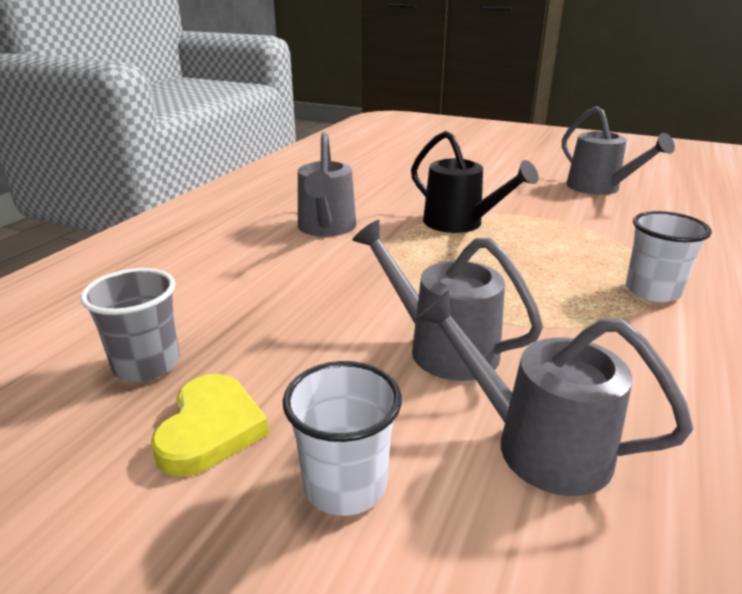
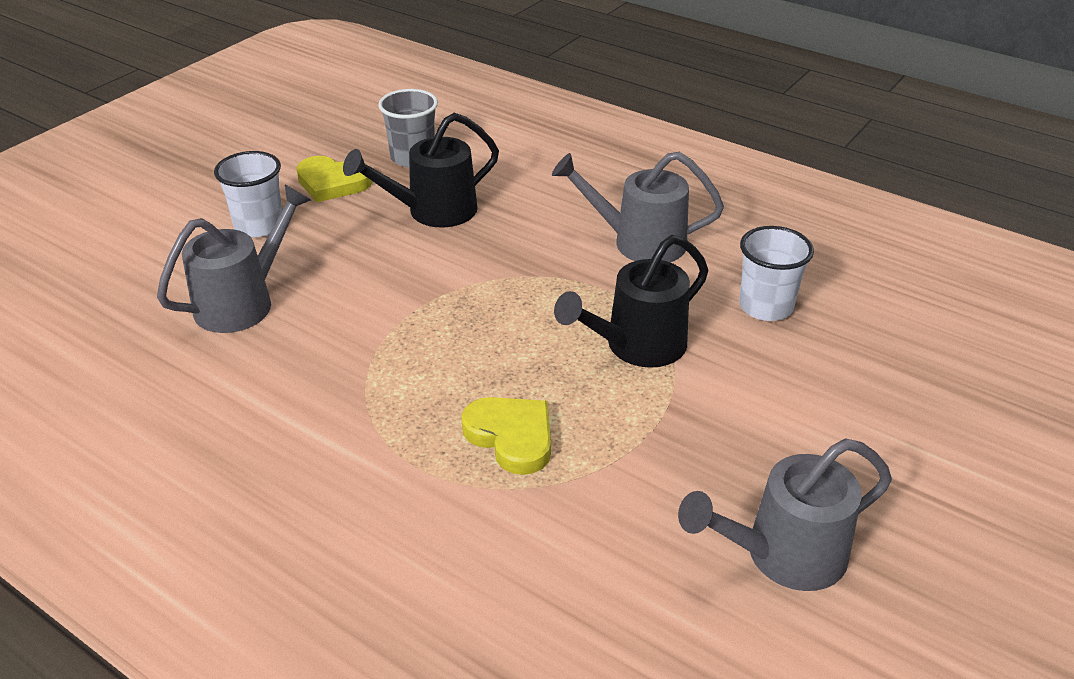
camera: 100 degrees right, 10 degrees up
grey watering can [352,220,543,381] -> none
white cup [626,211,712,302] -> white cup moved to [739,226,814,321]
none -> black watering can [343,113,499,228]
none -> yellow heart [461,397,551,475]

